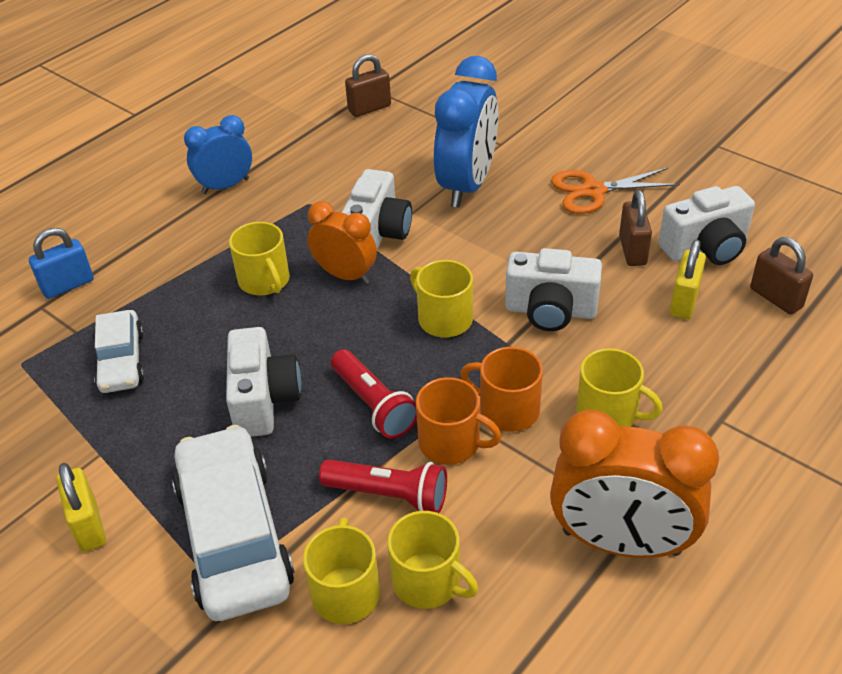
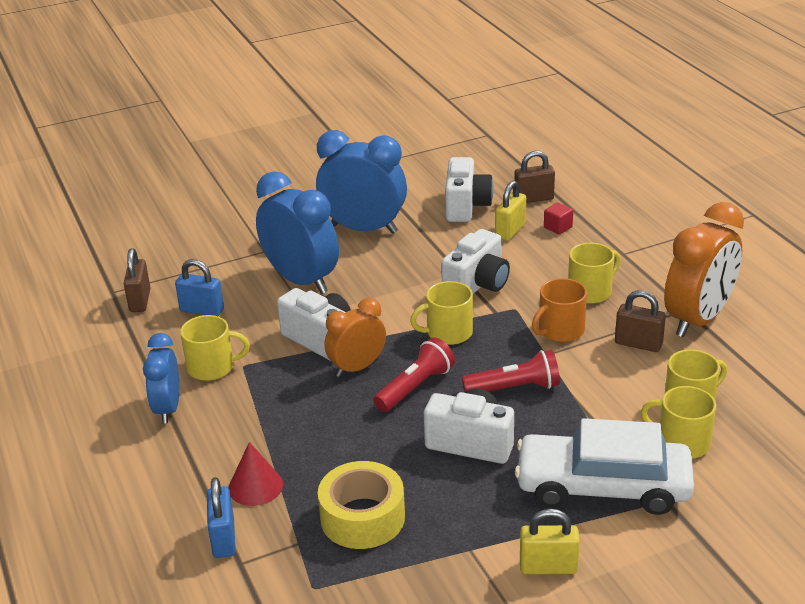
camera: 65 degrees left, 10 degrees down
white car [94,310,145,393] -> yellow tape [318,461,405,549]
yellow mug [229,222,290,295] -> yellow mug moved to [180,315,250,381]
red flashlight [319,459,447,513] -> red flashlight moved to [373,337,455,412]
orange mug [416,377,501,465] -> none
orange scissors [551,168,679,214] -> blue clock [316,130,407,234]
brown padlock [619,190,652,266] -> brown padlock moved to [615,290,666,352]
yellow padlock [670,240,706,319] -> yellow padlock turned 75 degrees clockwise [495,181,526,241]
none -> blue padlock [175,259,224,316]
none -> red cone [229,442,283,506]
none -> red cube [544,202,573,234]

